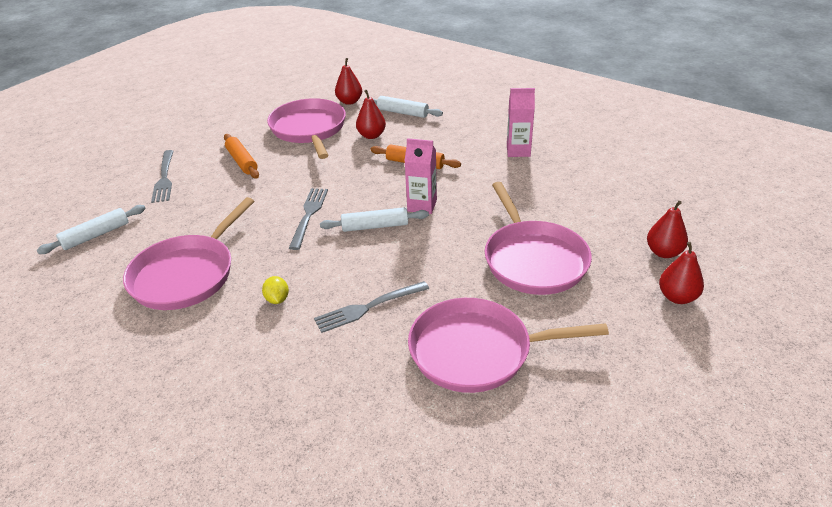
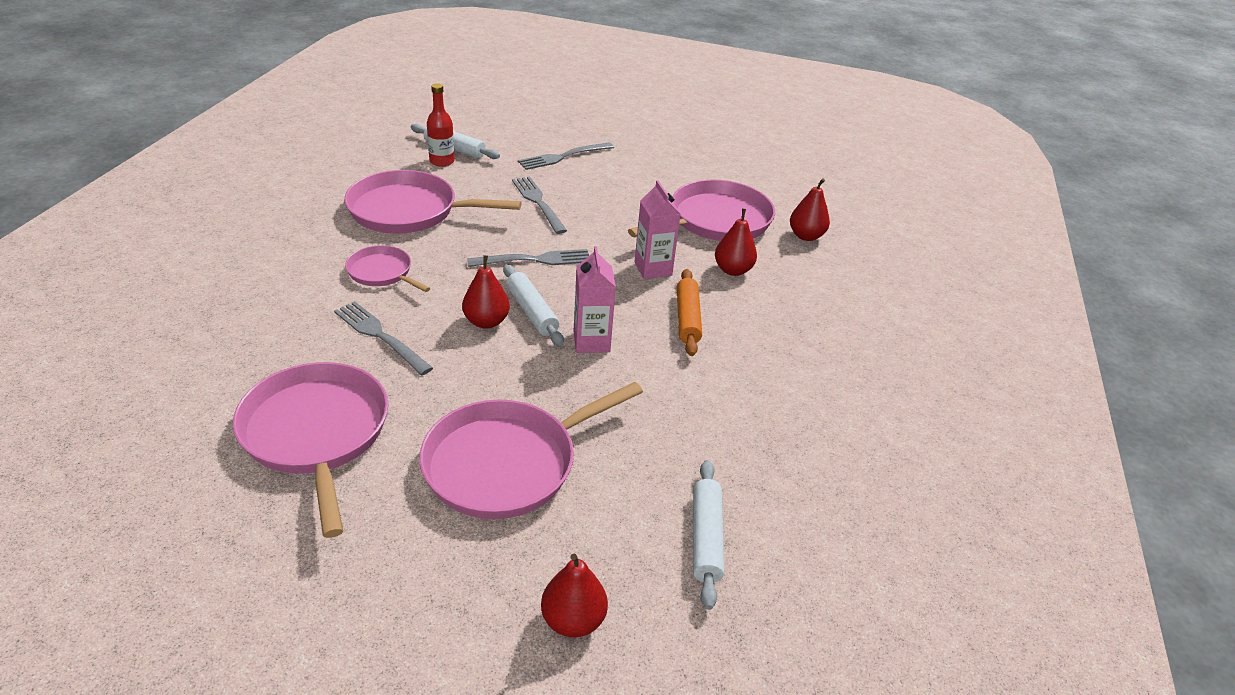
camera: 65 degrees right, 0 degrees up
orange rolling pin [224,134,259,179] -> none
yellow lemon [262,276,289,304] -> pink pan [345,245,430,292]
white rolling pin [364,96,443,118] -> white rolling pin moved to [693,460,724,610]
pink carton [507,88,535,157] -> pink carton moved to [635,180,680,279]
red pear [659,242,704,304] -> red pear moved to [462,255,510,329]
none -> red bottle [427,83,455,167]
none -> grey fork [512,176,567,234]

